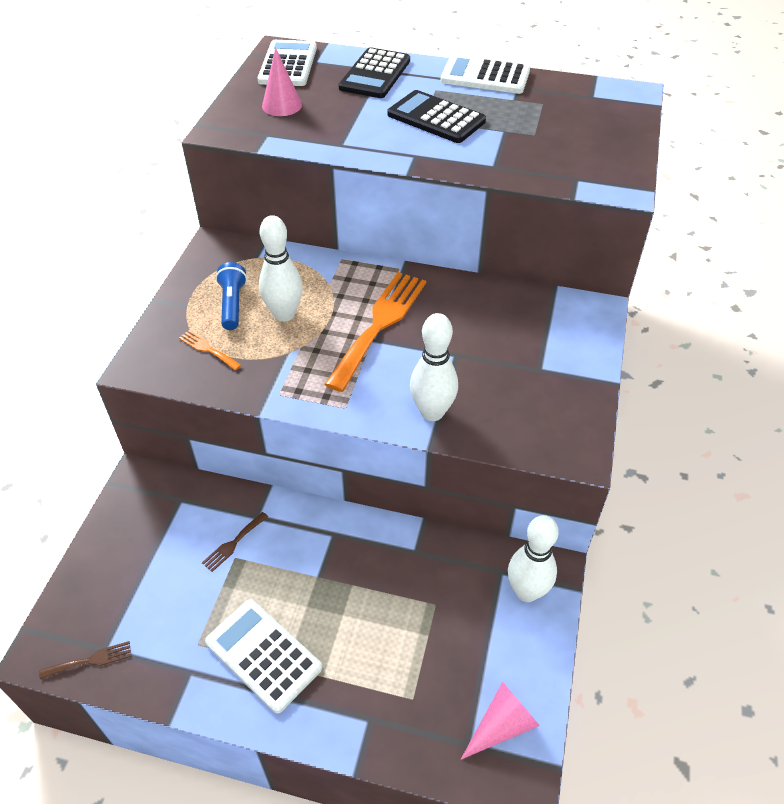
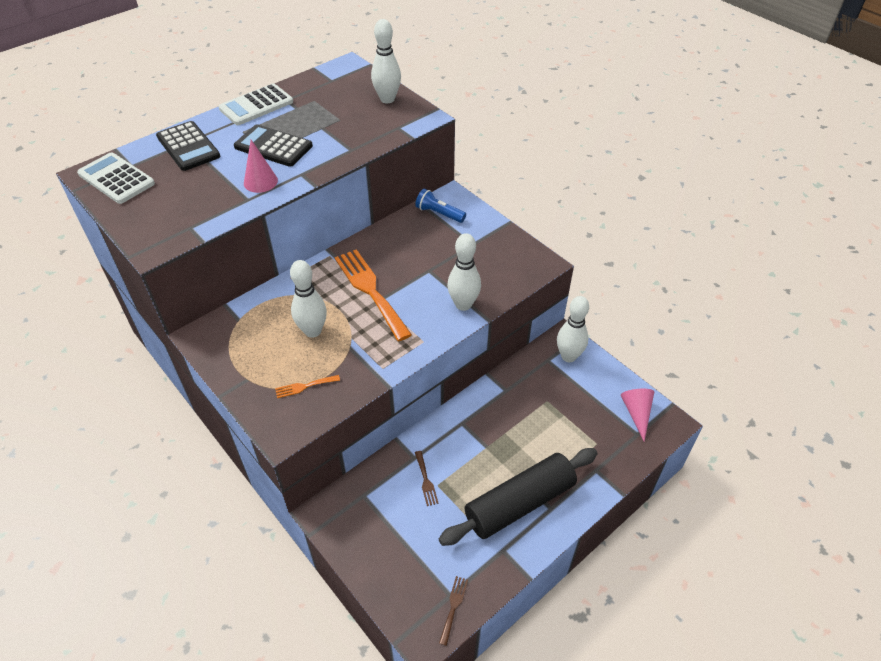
camera: 55 degrees left, 0 degrees up
white calculator [205,599,322,713] -> black rolling pin [439,448,598,546]
blue flashlight [216,262,247,330] -> blue flashlight moved to [415,189,466,223]
pink cone [262,47,302,116] -> pink cone moved to [244,140,278,193]
black calculator [387,90,486,143] -> black calculator turned 45 degrees clockwise [234,124,313,167]
none -> white bowling pin [371,19,401,103]

